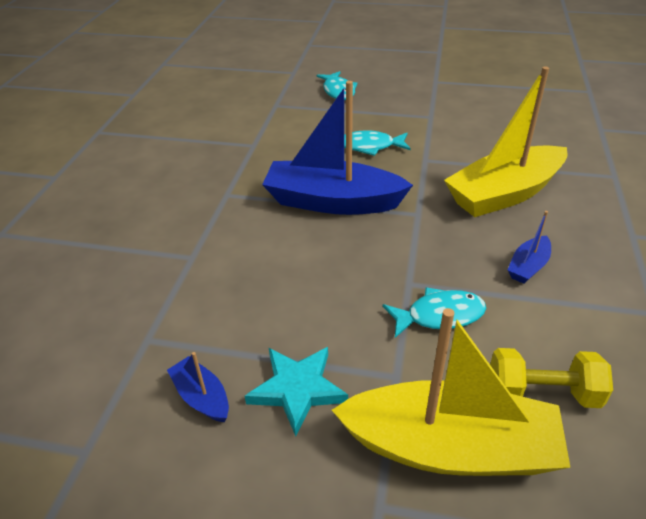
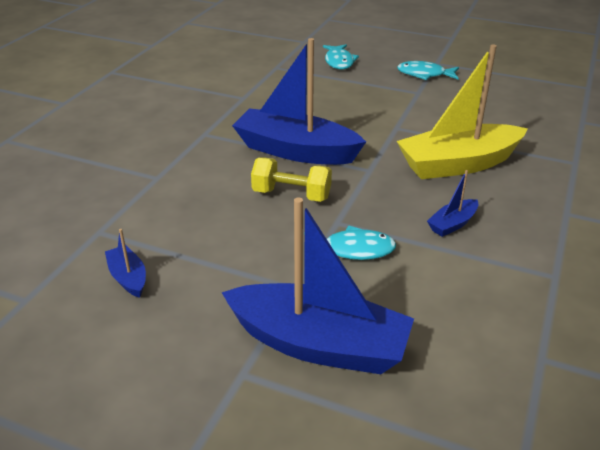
camera: 10 degrees right, 5 degrees down
turquoise star [245,347,348,436] -> none
yellow boat [332,308,571,476] -> blue boat [221,197,414,374]
turquoise fish [344,130,411,156] -> turquoise fish moved to [397,61,459,80]
yellow dumbbell [490,348,613,408] -> yellow dumbbell moved to [251,157,332,202]

